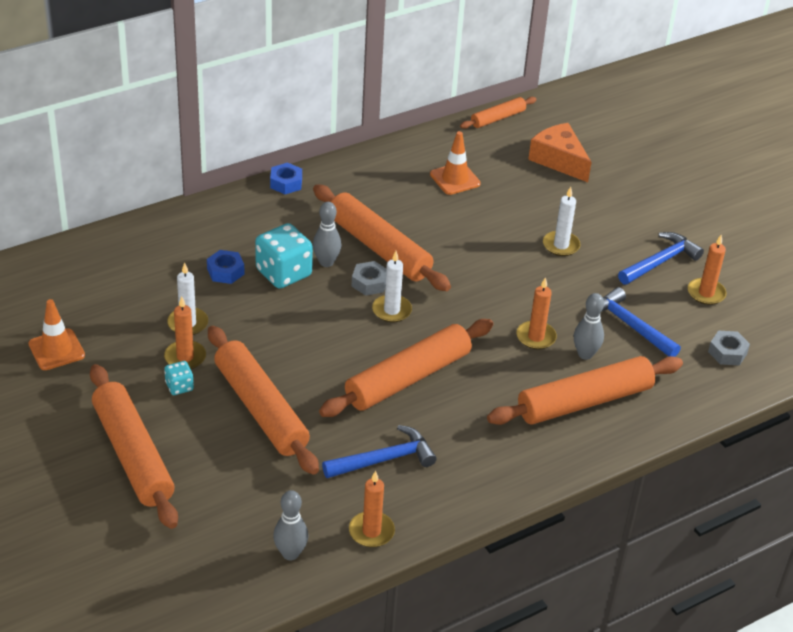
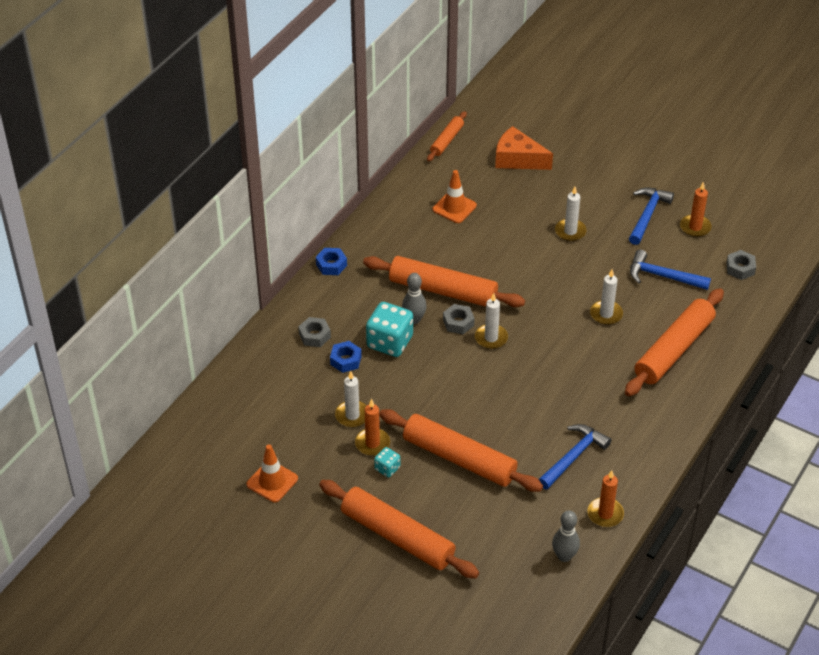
camera: 25 degrees left, 5 degrees up
orange rolling pin [319,319,493,417] -> none
orange candle [516,277,557,350] -> white candle [590,270,623,325]
grey bowling pin [574,293,604,360] -> none
none -> grey nut [298,317,331,347]

